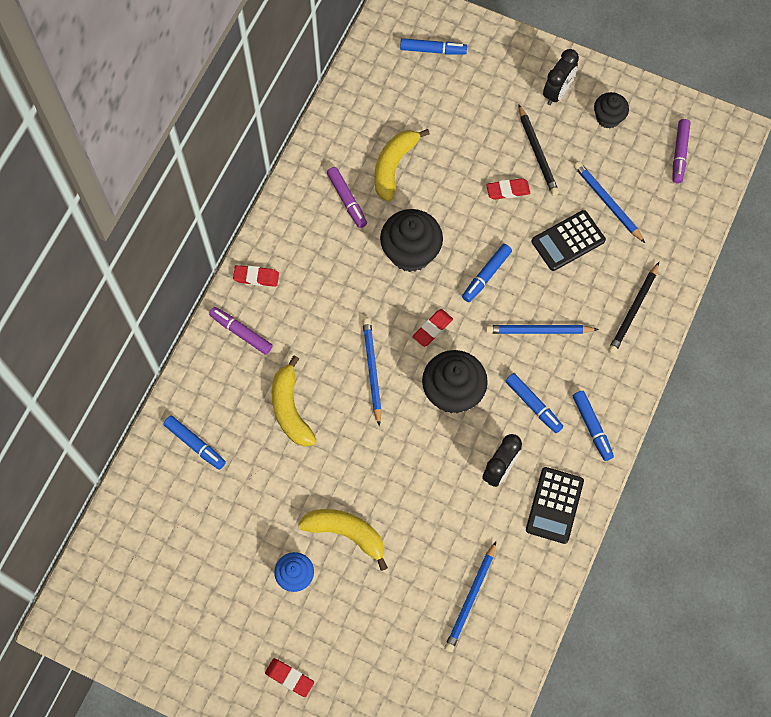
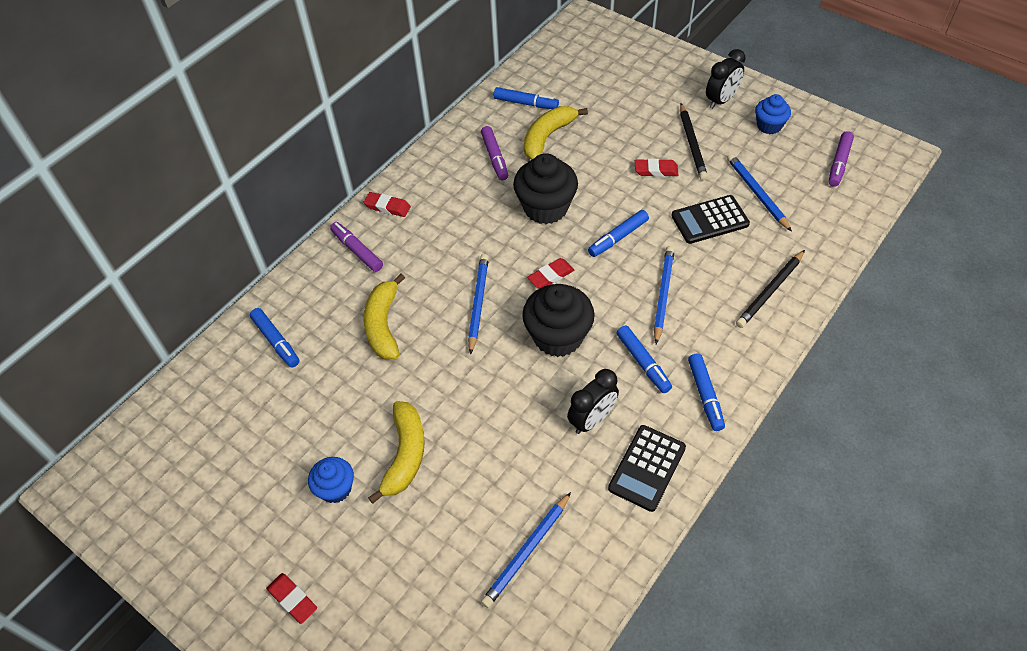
camera: 15 degrees right, 15 degrees down
yellow banana [298,509,388,571] -> yellow banana turned 60 degrees clockwise [368,401,425,504]
blue marker [400,38,467,55] -> blue marker moved to [494,87,559,109]
blue pencil [486,325,599,334] -> blue pencil turned 90 degrees clockwise [654,246,675,344]
black cupcake [594,92,629,129] -> blue cupcake [755,94,791,134]

